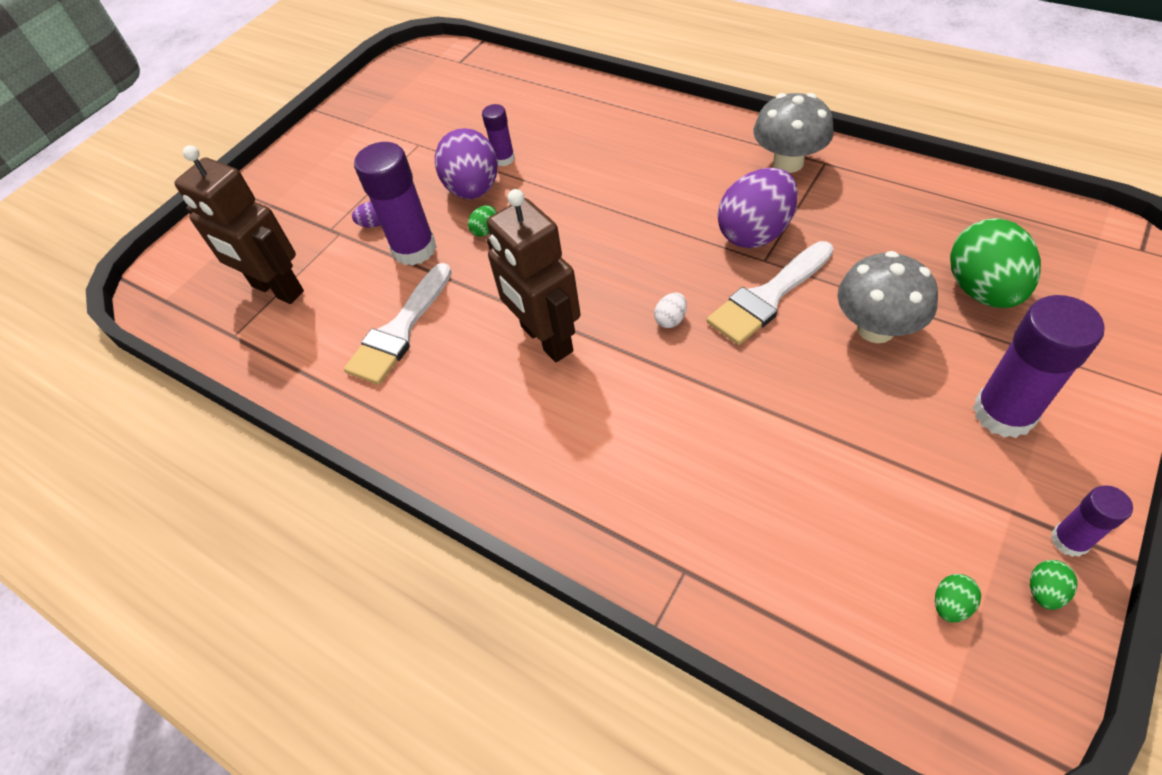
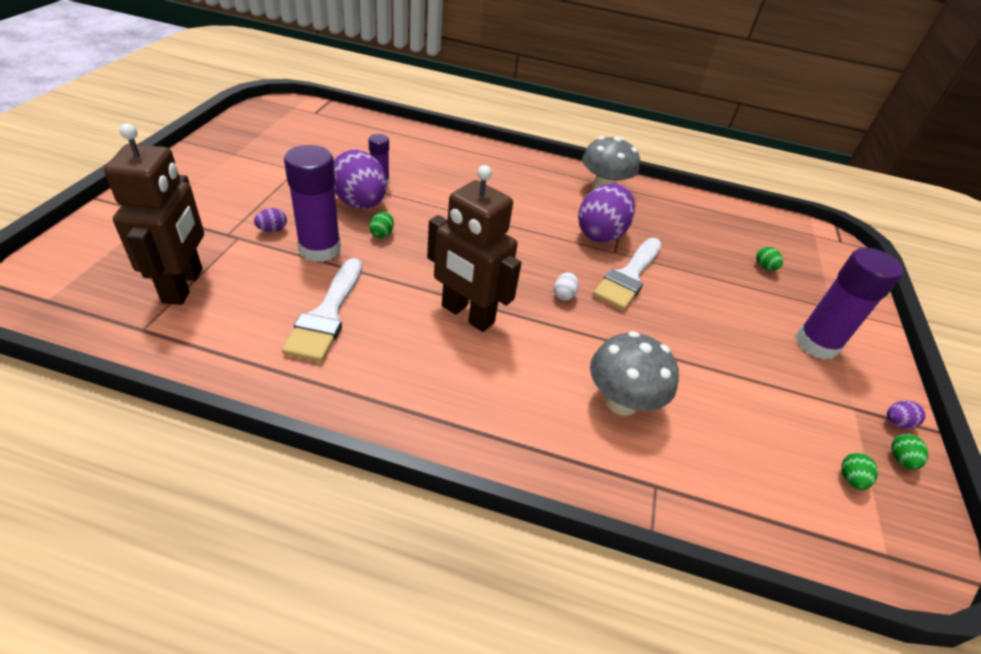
camera: 30 degrees left, 10 degrees down
brown robot [174,145,304,304] -> brown robot turned 105 degrees counterclockwise [104,124,204,305]
grey mushroom [837,251,938,343] -> grey mushroom moved to [590,331,679,416]
green egg [950,218,1041,308] -> green egg [756,247,783,271], size x0.41
purple glue stick [1051,485,1133,557] -> purple egg [887,401,926,429]

